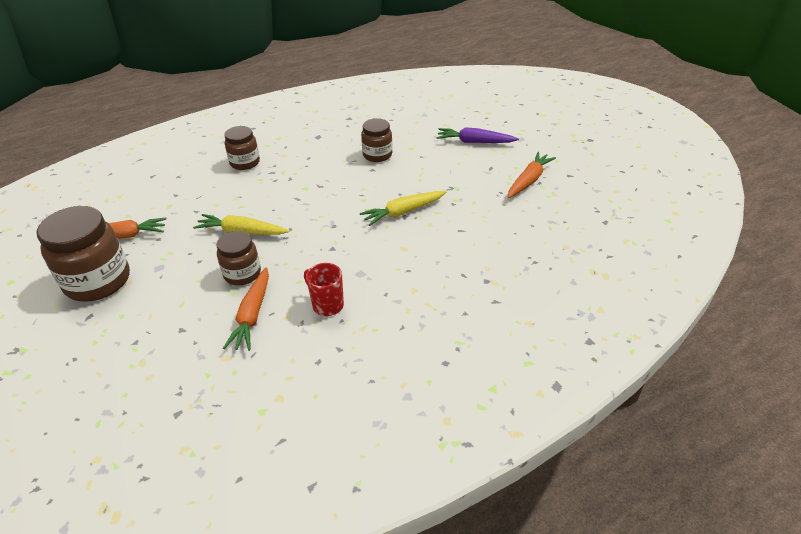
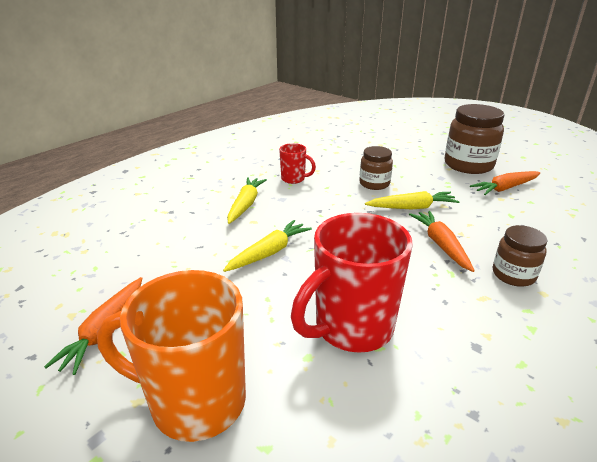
camera: 160 degrees right, 10 degrees down
orange carrot [223,267,269,351] -> orange carrot moved to [409,211,475,272]
brown jar [361,118,392,162] -> red mug [291,213,413,353]
purple carrot [437,127,519,143] -> orange mug [97,270,246,442]
none -> yellow carrot [227,177,267,224]

